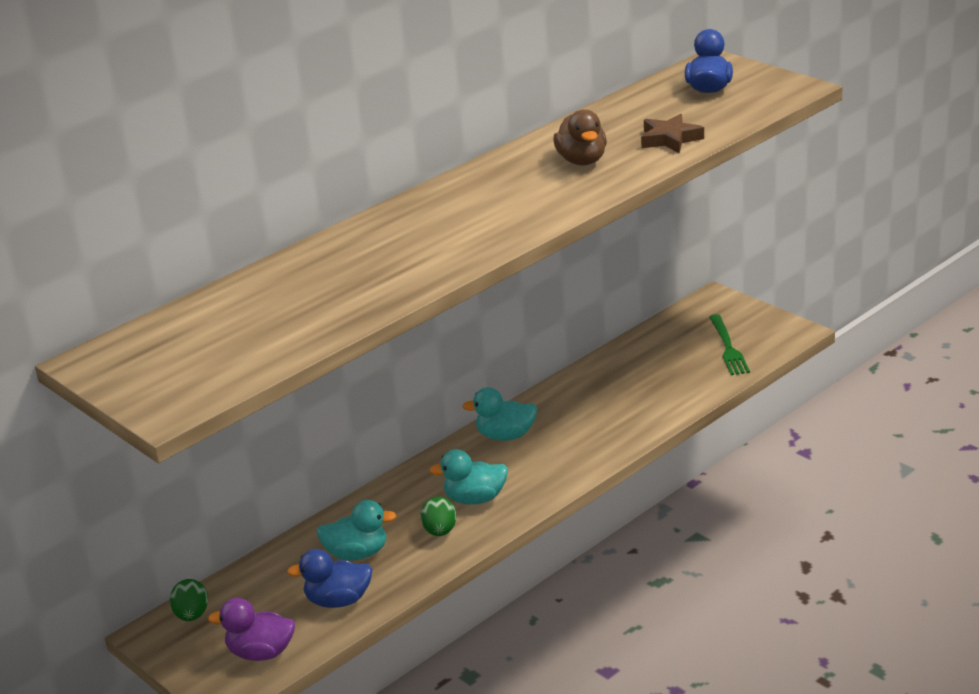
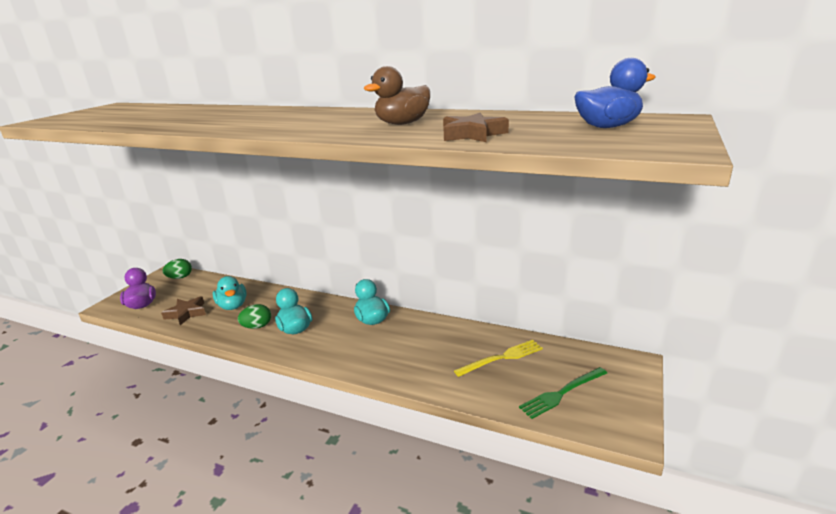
camera: 65 degrees right, 5 degrees down
blue duck [287,549,373,608] -> brown star [161,296,206,325]
none -> yellow fork [454,340,543,377]

